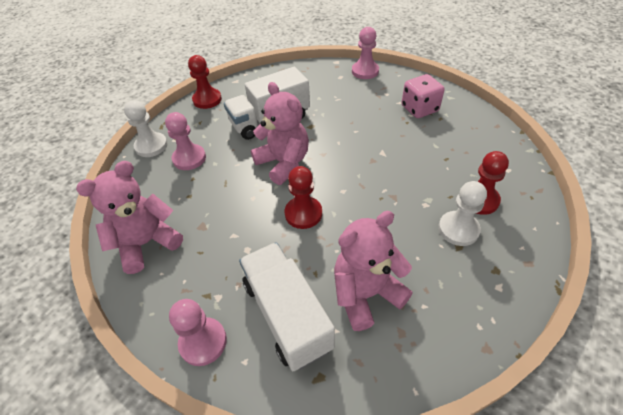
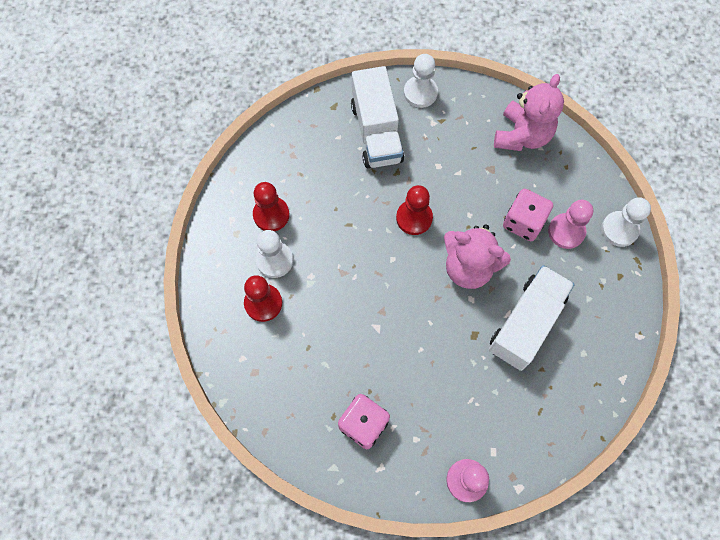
camera: 150 degrees right, 20 degrees up
pink pawn [169,299,227,366] -> white pawn [404,54,438,108]
red pawn [188,55,222,109] -> red pawn moved to [253,182,289,231]
white truck [239,242,335,371] -> white truck turned 45 degrees clockwise [351,66,404,168]
pink teddy bear [334,211,413,331] -> none
none -> pink dice [503,189,553,241]

